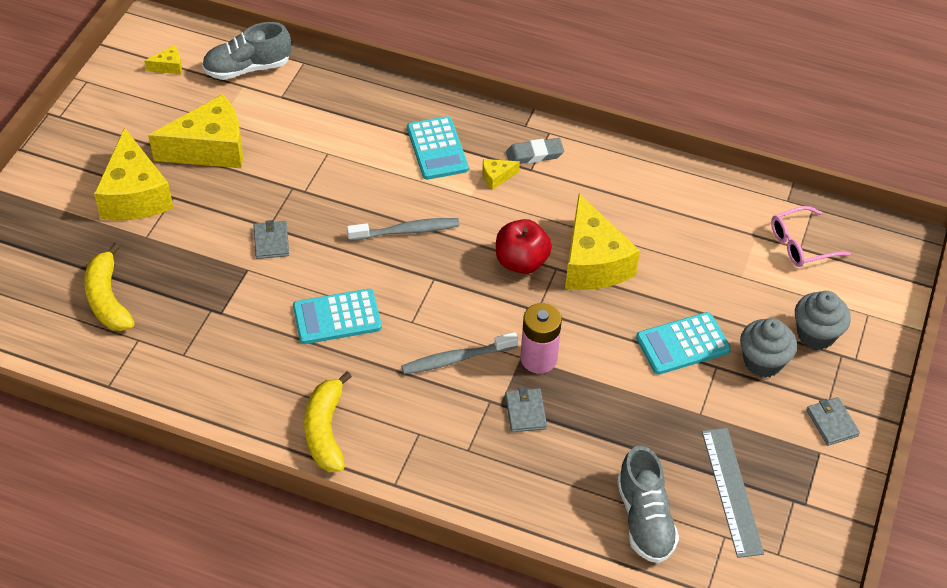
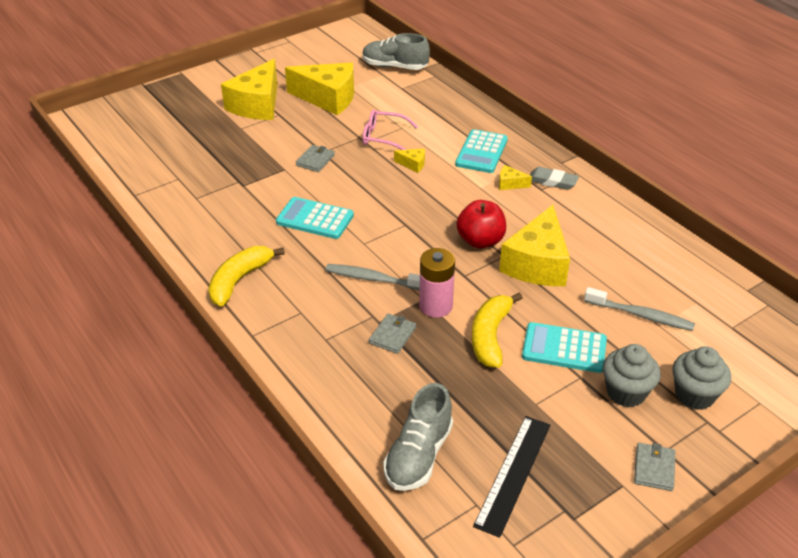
camera: 35 degrees right, 10 degrees down
yellow banana [84,243,135,331] -> yellow banana moved to [472,292,523,368]
yellow cheese [145,46,182,74] -> yellow cheese moved to [394,149,425,173]
grey toothbrush [347,218,459,241] -> grey toothbrush moved to [584,287,695,331]
grey ruler [702,428,764,558] -> black ruler [473,416,550,538]
pink glasses [771,206,851,267] -> pink glasses moved to [363,110,418,150]

